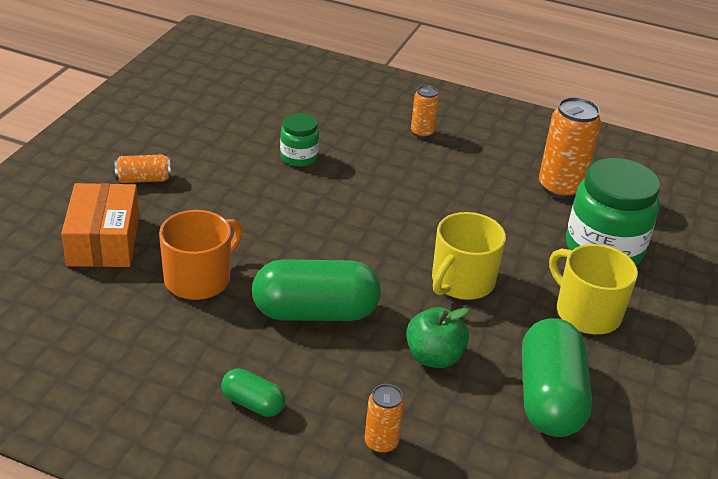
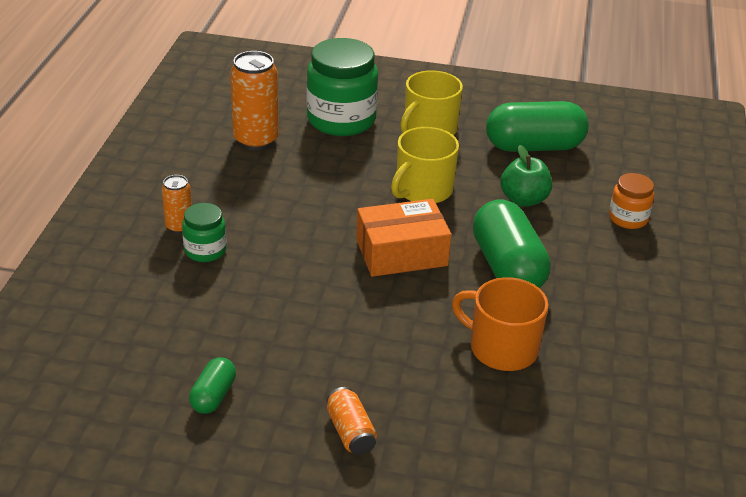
camera: 100 degrees left, 0 degrees up
orange box [61,183,139,267] -> orange box moved to [356,199,451,277]
green capsule [221,368,286,417] -> green capsule moved to [189,357,236,414]
green jar [280,113,319,167] -> green jar moved to [182,203,227,262]
orange can [365,384,405,454] -> orange jar [609,173,654,229]
yellow mug [432,212,506,300] -> yellow mug turned 105 degrees clockwise [391,127,459,203]

